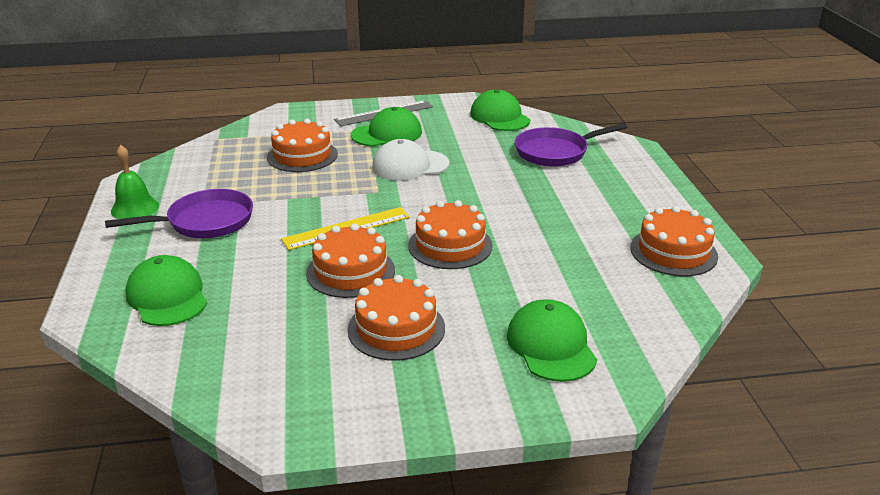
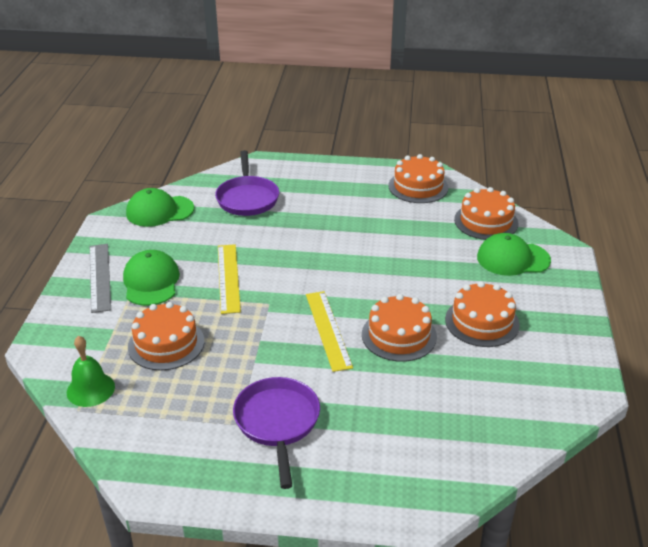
camera: 75 degrees left, 5 degrees up
green bell [111,145,159,219] -> green bell moved to [67,336,115,407]
green cap [125,255,207,326] -> none
white cap [372,139,450,181] -> yellow ruler [218,244,241,314]
orange cake [408,200,493,269] -> orange cake moved to [454,187,518,240]

